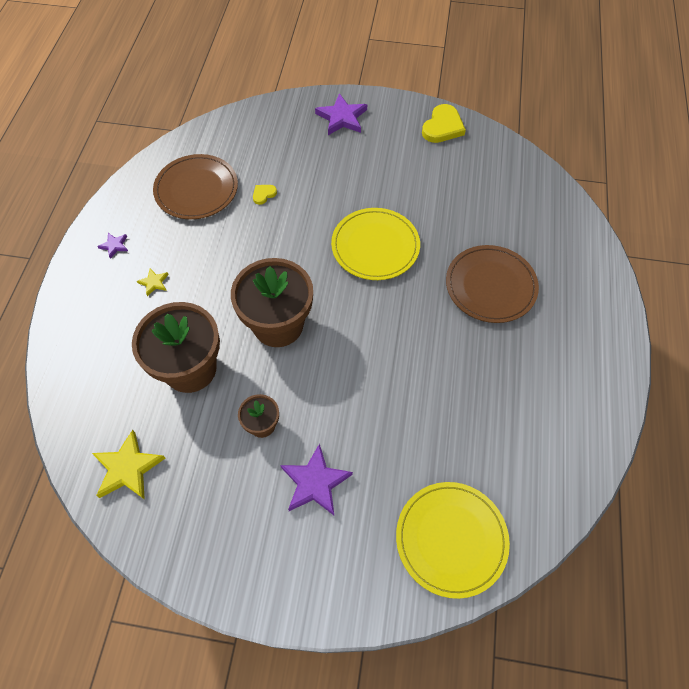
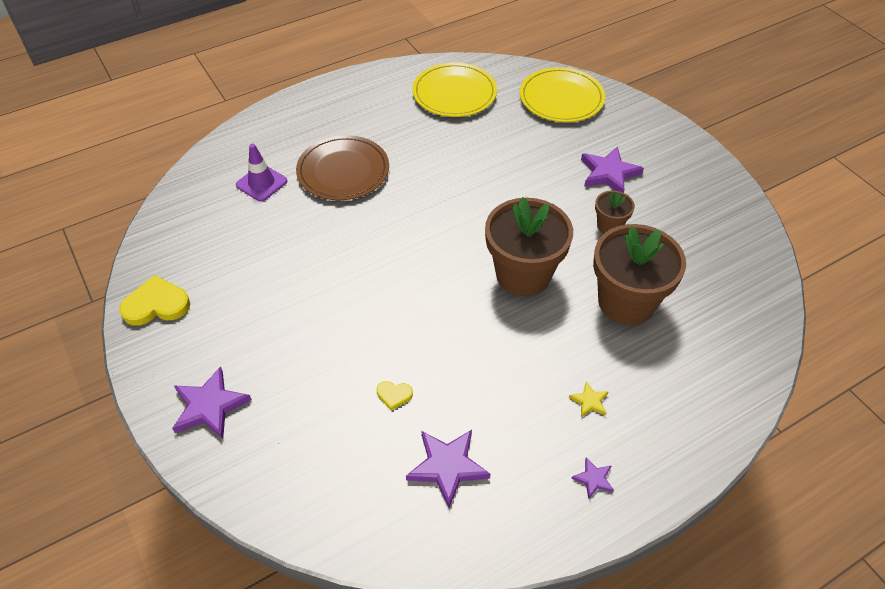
camera: 130 degrees left, 10 degrees down
yellow star [92,430,166,500] -> none
brown plate [153,154,238,219] -> purple star [406,430,490,508]
yellow plate [331,208,420,280] -> yellow plate moved to [412,63,497,117]
none -> purple traffic cone [236,144,287,202]

